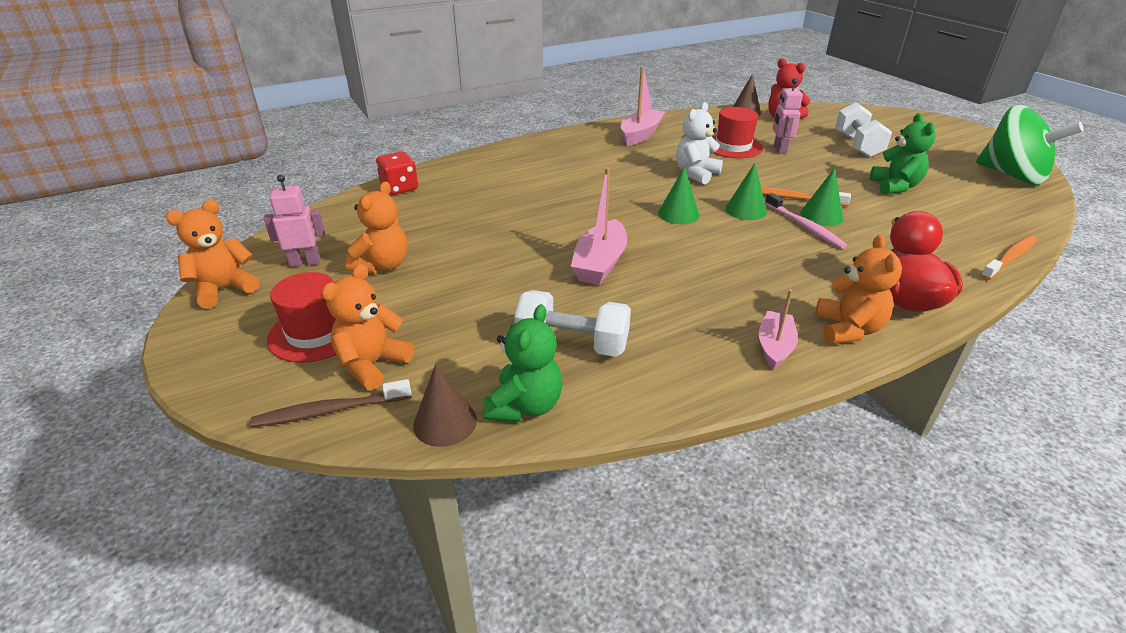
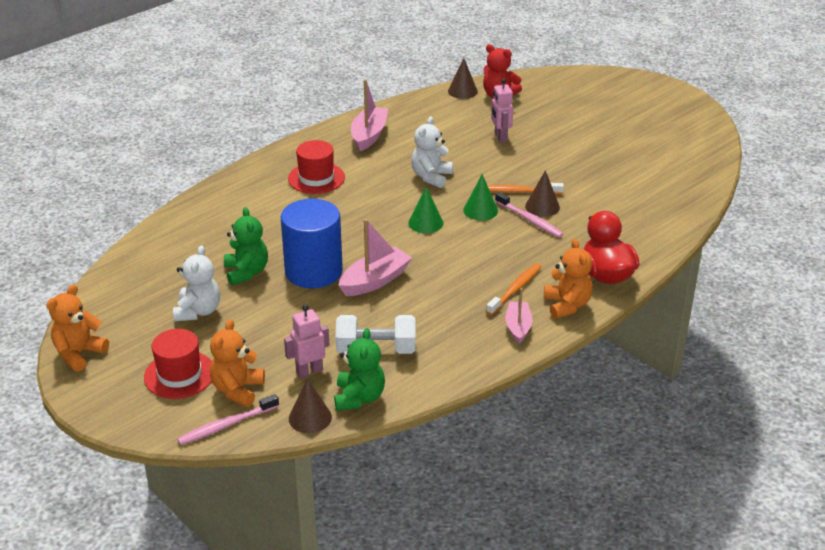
camera: 15 degrees left, 0 degrees up
brown toothbrush [250,379,411,427] -> pink toothbrush [177,394,279,445]
pink robot [264,175,325,267] -> pink robot moved to [284,304,329,378]
orange teddy bear [346,181,407,274] -> white teddy bear [173,245,220,322]
red dice [376,151,418,195] -> none
pink boat [571,167,627,285] -> pink boat turned 135 degrees counterclockwise [339,219,412,296]
red hat [713,107,763,158] -> red hat moved to [288,140,345,194]
green cone [800,168,843,226] -> brown cone [525,170,560,217]
white dumbbell [835,102,892,158] -> none
green teddy bear [870,113,936,194] -> green teddy bear moved to [224,207,268,285]
green spinning top [976,105,1084,185] -> none
orange toothbrush [981,235,1038,280] -> orange toothbrush moved to [486,263,542,315]
none -> blue cylinder [281,199,343,288]

